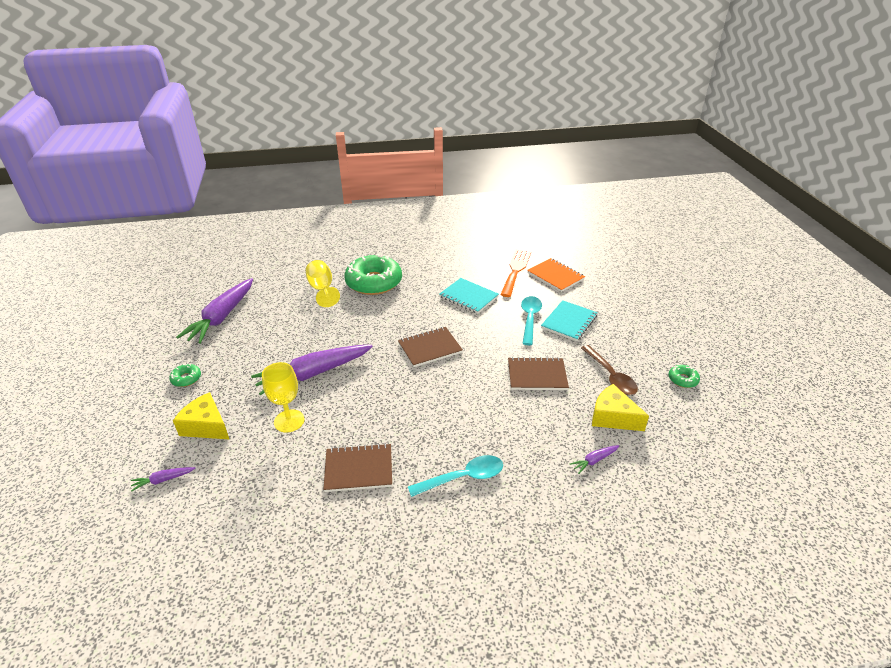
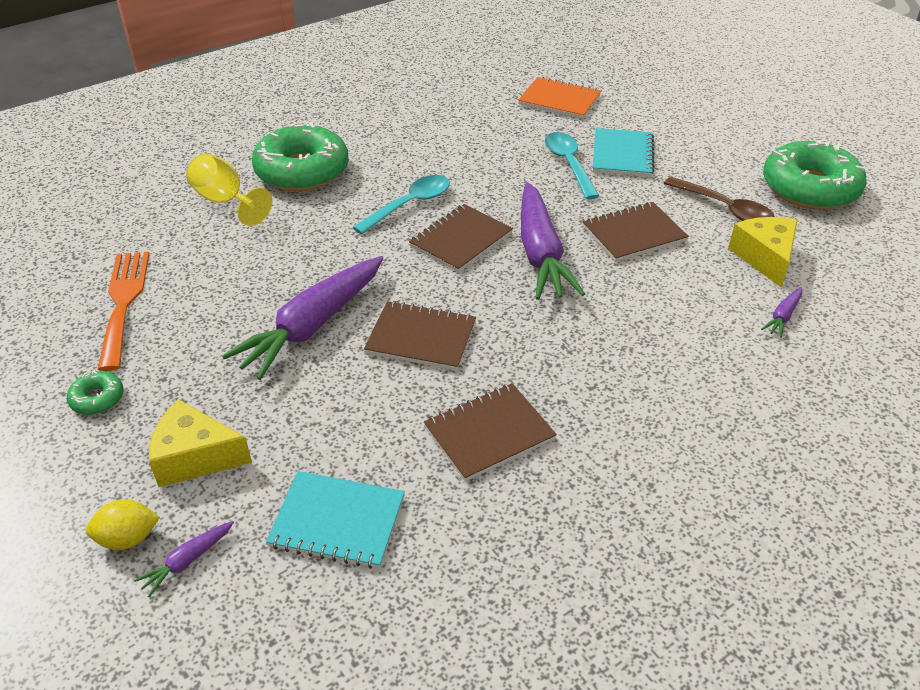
camera: 25 degrees left, 5 degrees up
purple carrot [176,278,253,344] -> purple carrot moved to [521,182,585,300]
yellow goblet [262,362,305,433] -> none
turquoise spoon [408,455,503,497] -> turquoise spoon moved to [352,175,450,235]
turquoise notebook [439,278,499,314] -> turquoise notebook moved to [266,471,405,569]
orange fork [500,249,531,297] -> orange fork moved to [97,251,150,371]
yellow cheese [592,384,649,431] -> yellow cheese turned 75 degrees clockwise [728,217,798,288]
green donut [669,365,700,388] -> green donut [763,139,866,210], size x2.35
none -> yellow lemon [86,499,160,550]
none -> brown notebook [364,301,476,370]

